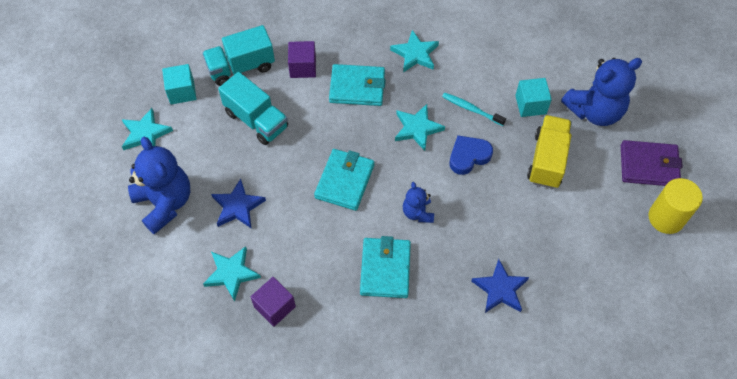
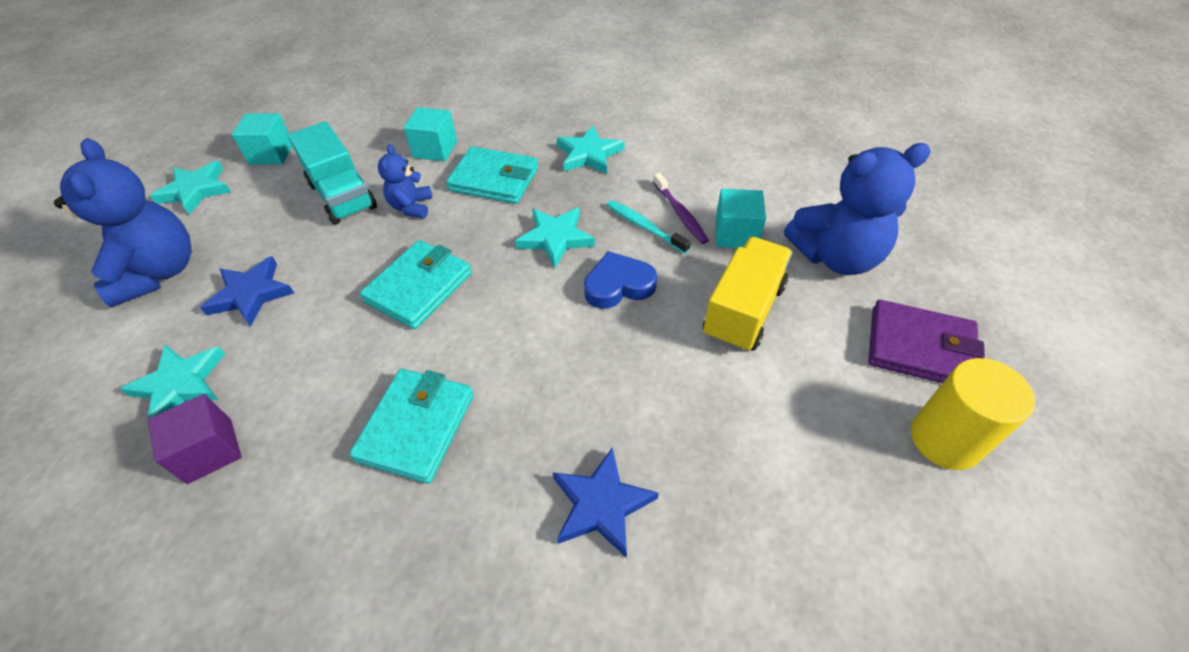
camera: 15 degrees right, 10 degrees down
turquoise truck [202,25,275,86] -> none
purple cube [288,41,316,78] -> turquoise cube [404,107,457,161]
blue teddy bear [403,182,434,223] -> blue teddy bear moved to [378,144,432,218]
none -> purple toothbrush [653,172,709,244]

